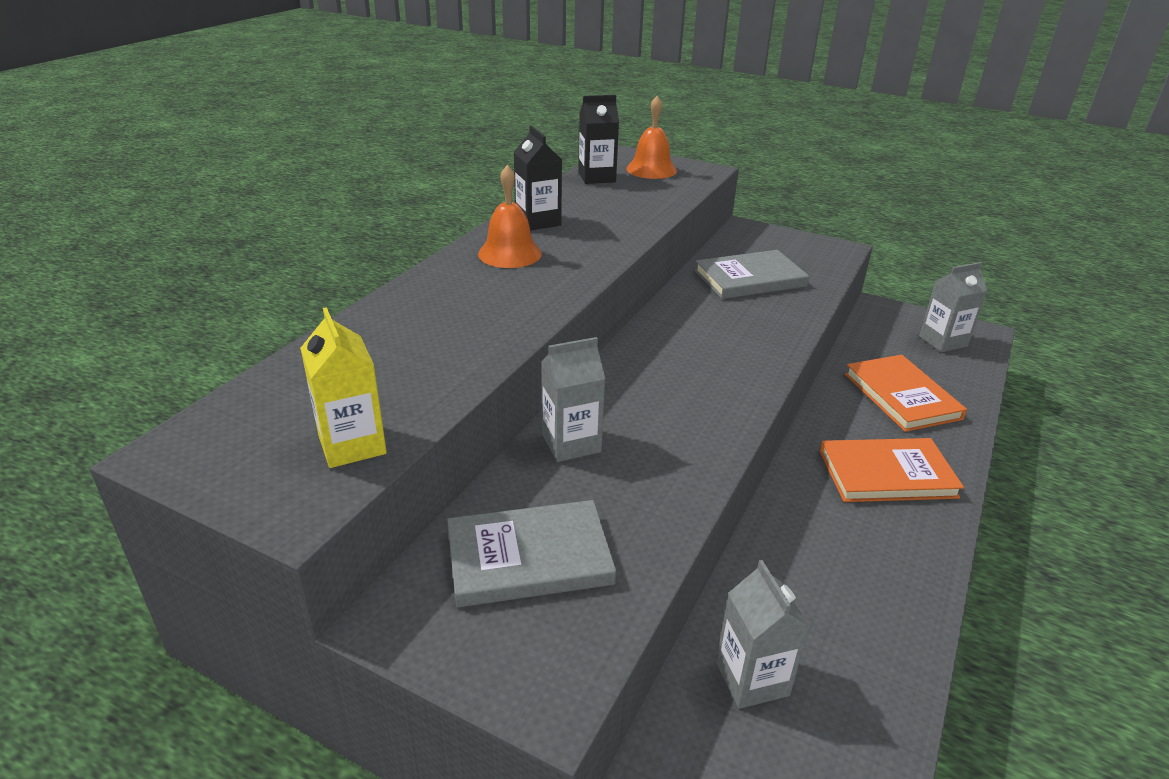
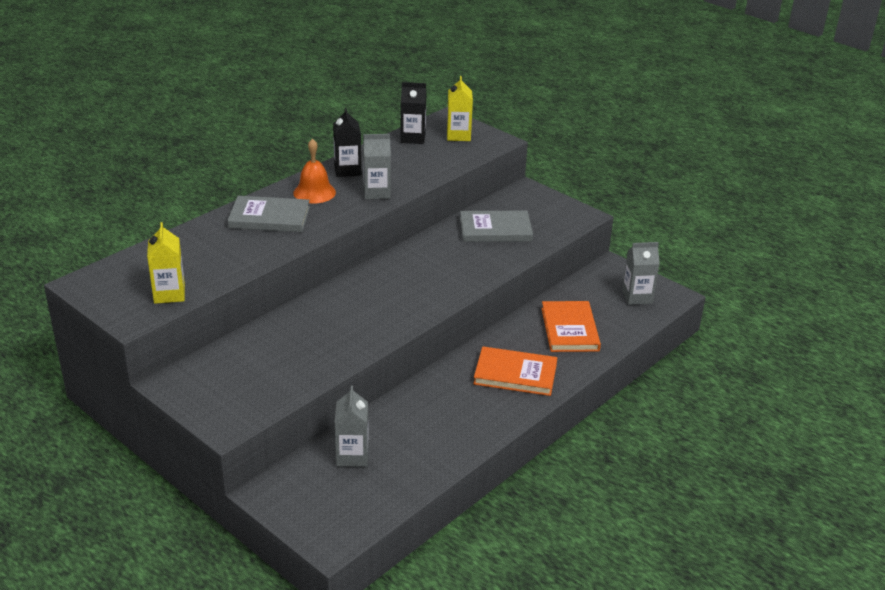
camera: 15 degrees right, 0 degrees up
grey book [447,500,616,607] -> grey book moved to [227,196,310,232]
grey carton [541,337,605,462] -> grey carton moved to [363,134,391,199]
orange bell [626,96,677,179] -> yellow carton [447,76,473,141]

